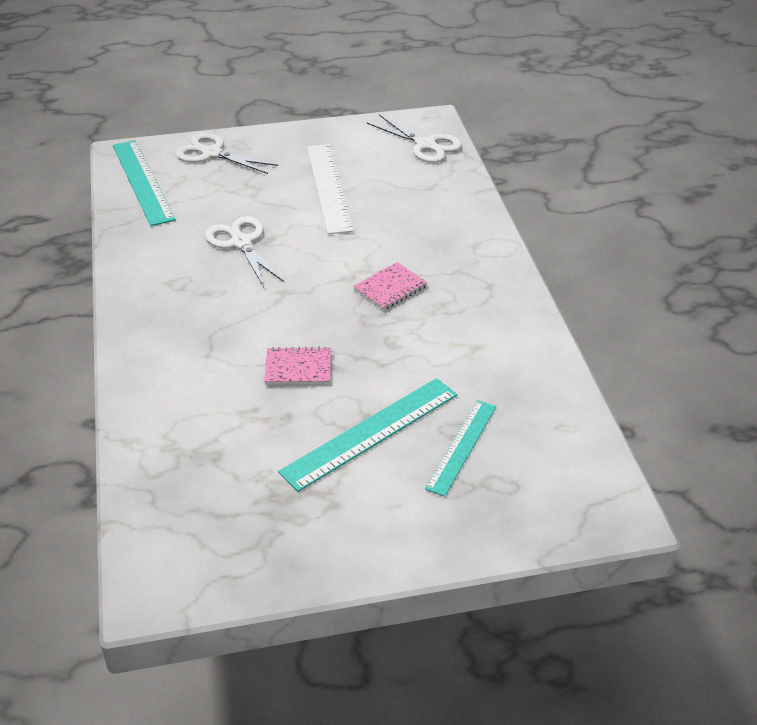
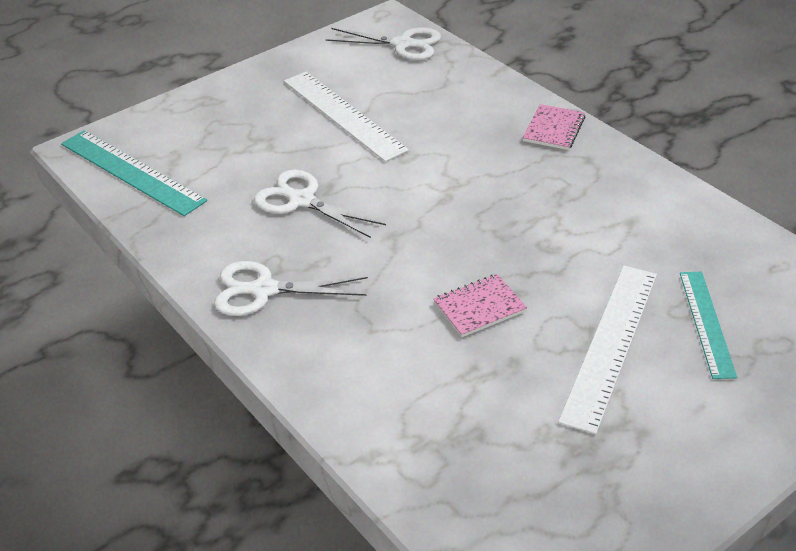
camera: 25 degrees left, 0 degrees up
white scissors [175,133,278,174] -> white scissors moved to [214,261,368,316]
turquoise ruler [278,378,457,492] -> white ruler [558,266,657,434]
pink notebook [353,262,428,311] -> pink notebook moved to [522,104,585,150]

